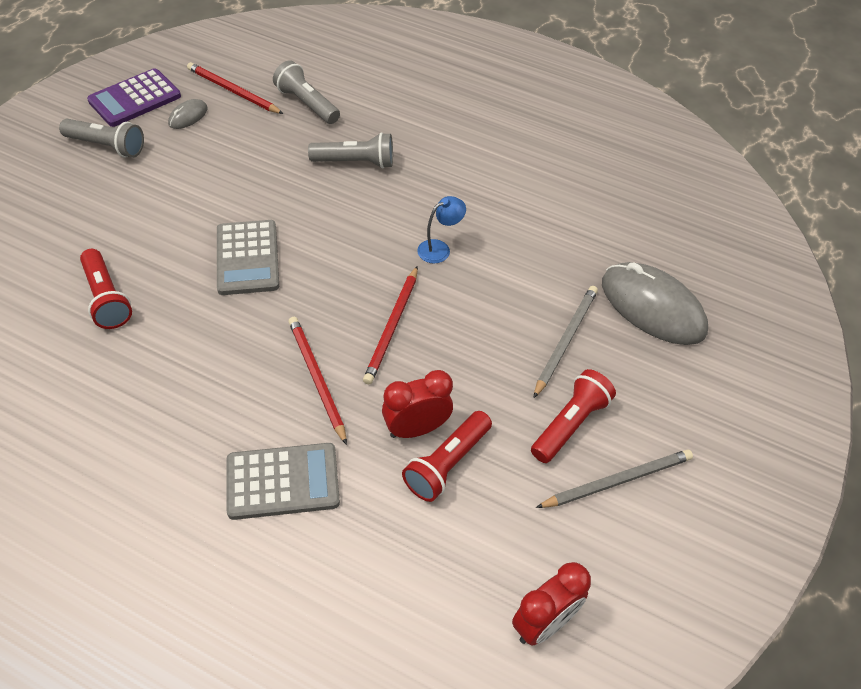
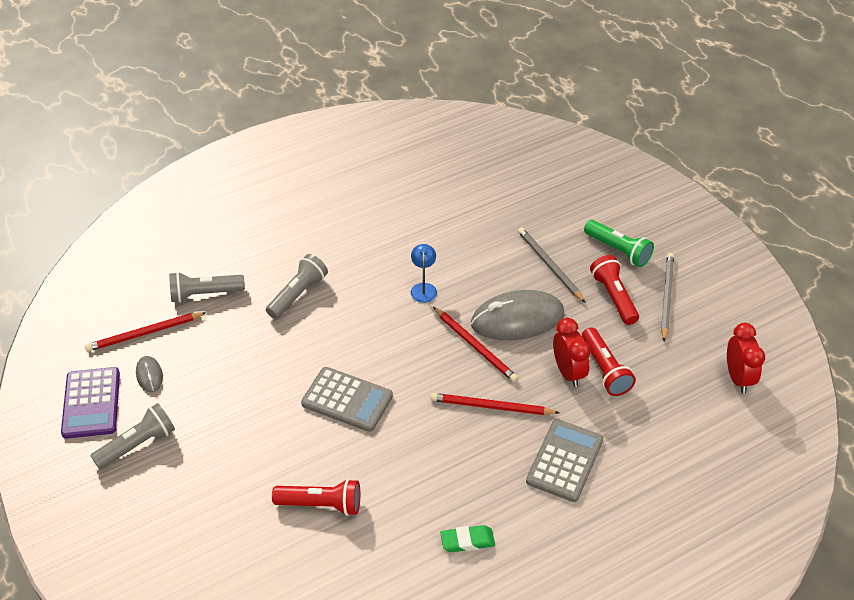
camera: 55 degrees left, 5 degrees down
red clock [382,370,453,438] -> red clock turned 150 degrees clockwise [553,318,591,387]
grey mouse [602,262,708,345] -> grey mouse moved to [471,290,565,340]
none -> green eraser [440,525,495,552]
none -> green flashlight [584,220,654,267]

